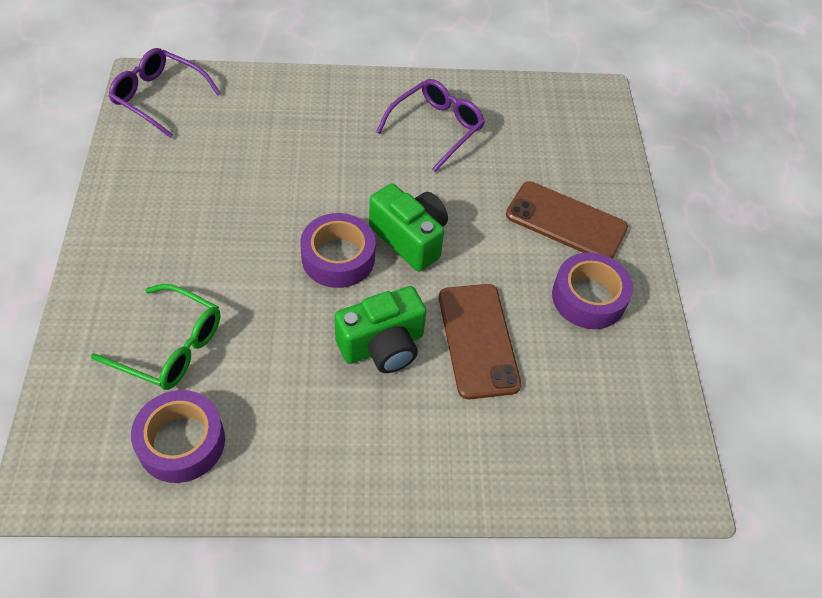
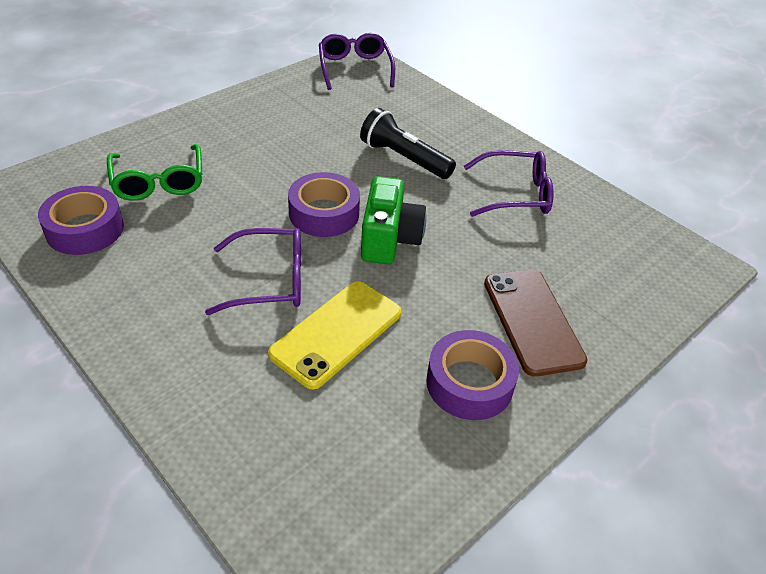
camera: 50 degrees right, 10 degrees down
green camera [334,286,427,373] -> purple glasses [205,228,301,315]
brown phone [439,284,521,399] -> yellow phone [268,281,401,389]
none -> black flashlight [360,108,456,179]

